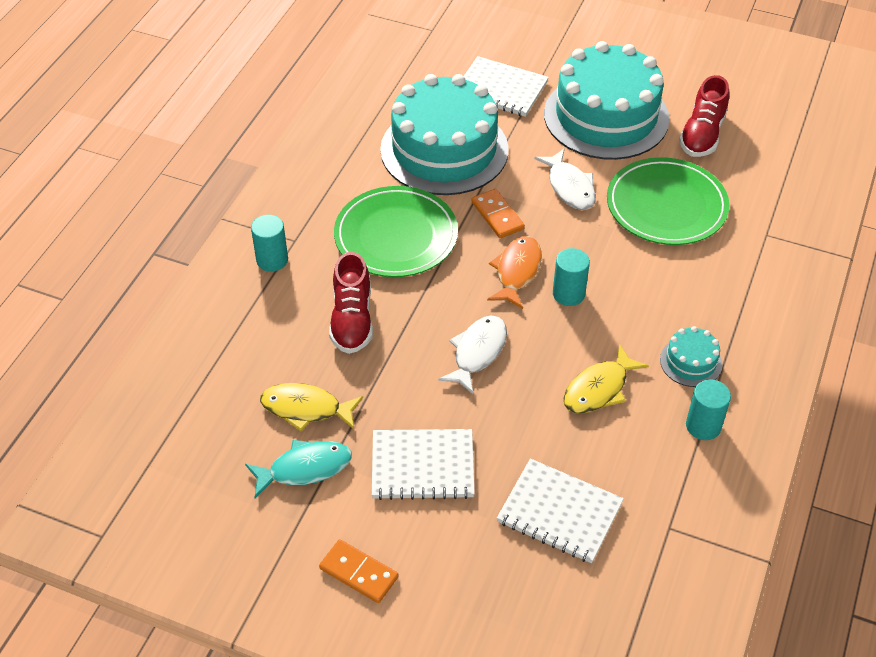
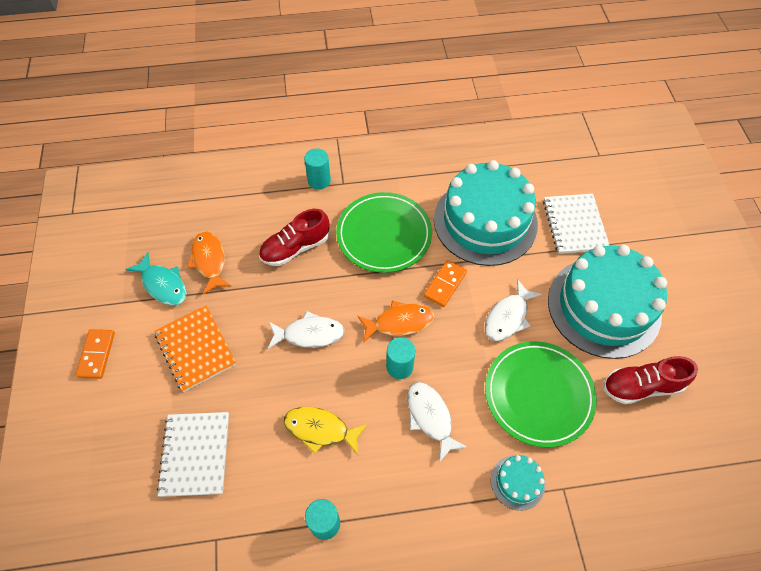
camera: 60 degrees right, 10 degrees up
yellow fish [260,383,363,431] -> orange fish [187,232,232,295]
white notebook [372,429,475,500] -> orange notebook [154,306,236,392]
turquoise cake [660,326,722,387] -> turquoise cake moved to [491,455,545,511]
none -> white fish [407,382,468,462]

